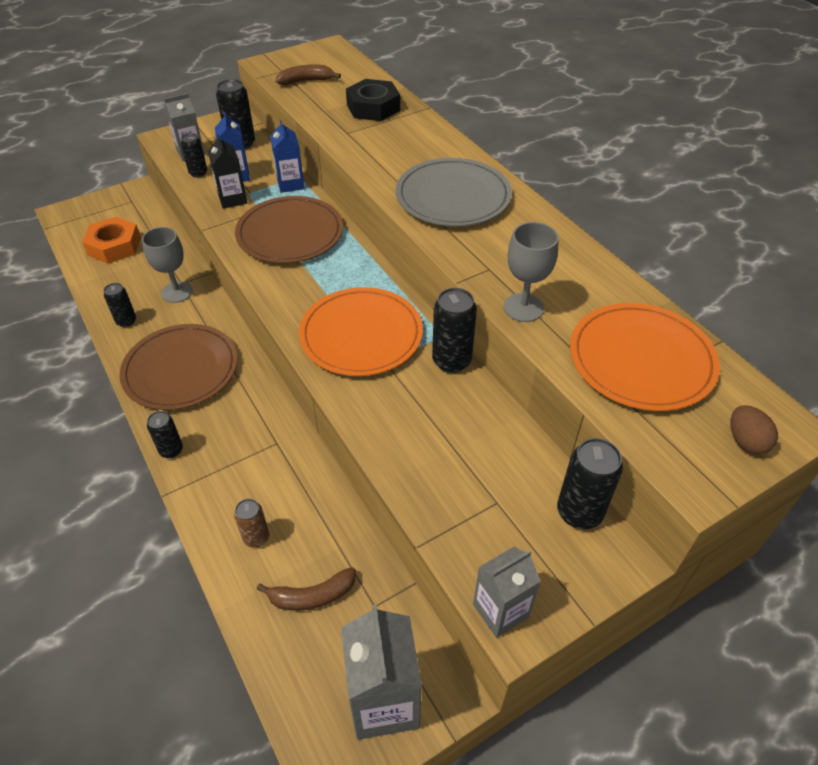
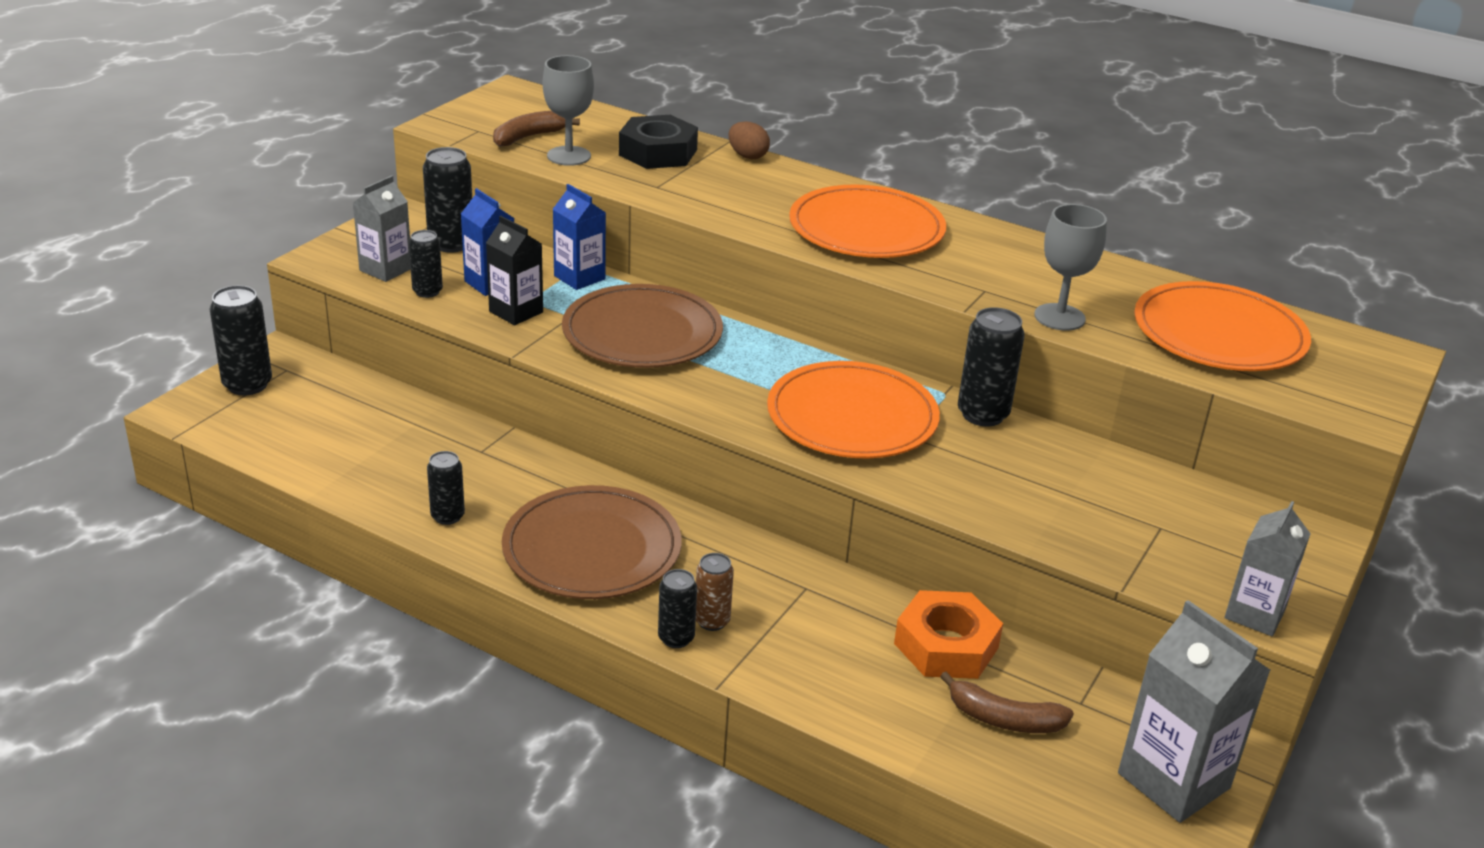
camera: 30 degrees left, 15 degrees down
orange nut [82,217,141,264] -> orange nut moved to [894,590,1003,679]
grey goblet [142,227,193,303] -> grey goblet moved to [543,55,594,166]
brown can [234,499,269,548] -> brown can moved to [696,553,734,631]
brown banana [256,567,356,611] -> brown banana turned 60 degrees clockwise [940,672,1074,733]
grey plate [396,158,512,226] -> orange plate [789,184,946,258]
black can [557,438,623,529] -> black can moved to [209,285,272,395]
brown egg [730,405,778,454] -> brown egg moved to [729,121,770,159]

